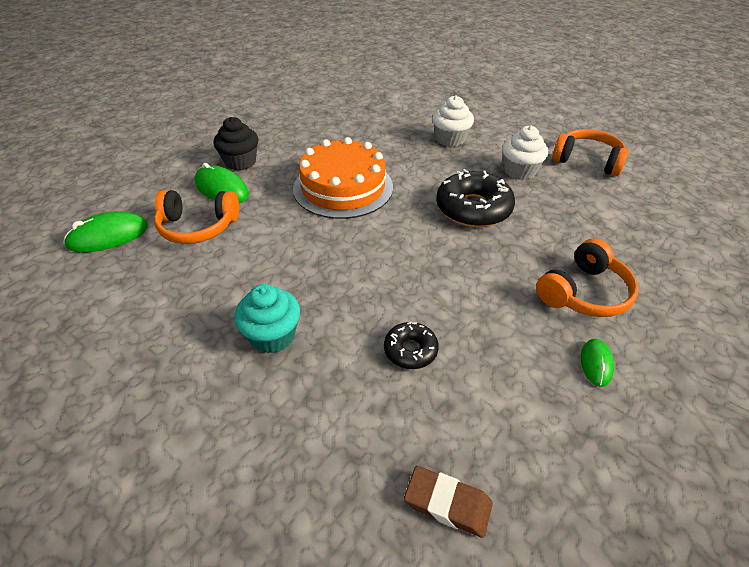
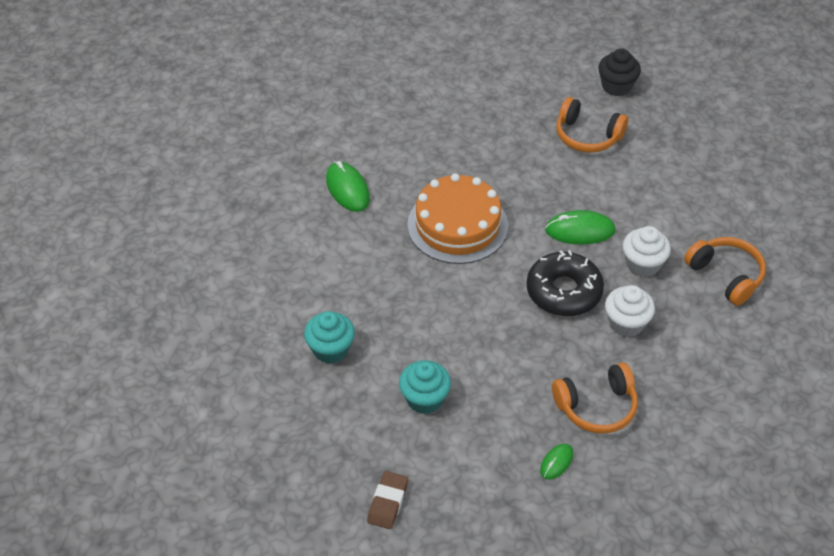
camera: 25 degrees right, 5 degrees up
green mouse [63,211,148,253] -> green mouse moved to [545,210,616,245]
orange headphones [154,190,239,244] -> orange headphones moved to [557,97,628,153]
black cupcake [213,117,258,170] -> black cupcake moved to [598,49,641,96]
black donut [384,322,439,369] -> turquoise cupcake [399,360,451,414]
brown eraser [404,466,493,538] -> brown eraser turned 60 degrees clockwise [367,471,408,529]
white cupcake [432,96,474,147] -> white cupcake moved to [605,285,655,337]

